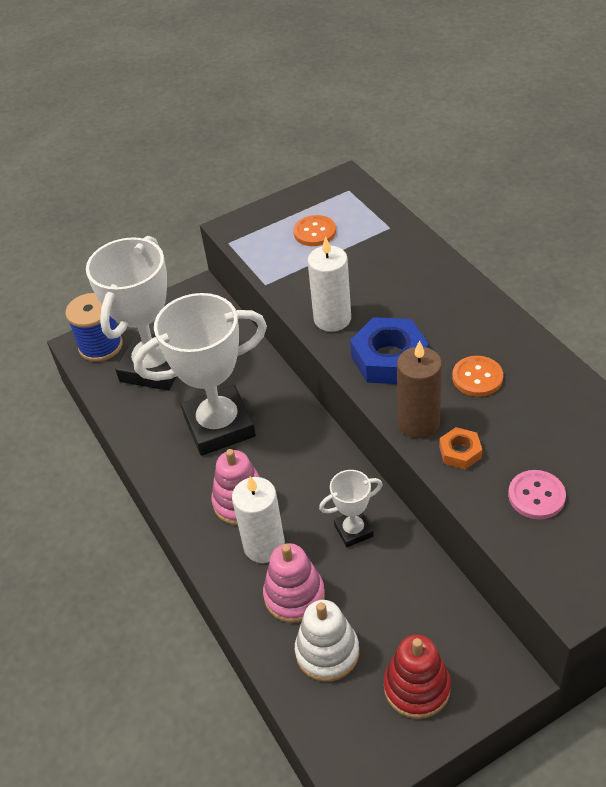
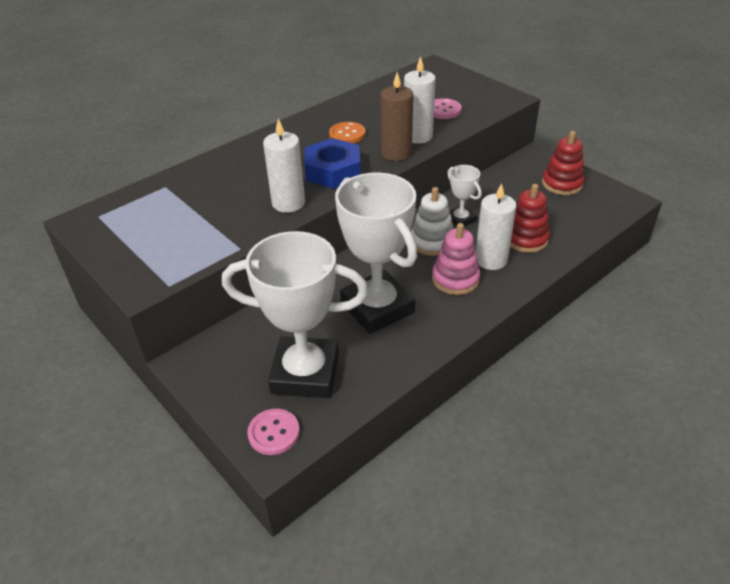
camera: 105 degrees left, 5 degrees down
blue spool [65,293,123,362] -> pink button [247,409,300,455]
pink stacking toy [263,543,325,623] -> red stacking toy [510,184,550,253]
orange button [293,215,336,246] -> none
white stacking toy [295,600,359,682] -> white stacking toy moved to [411,187,453,256]
orange nut [439,427,482,470] -> white candle [404,56,436,144]

